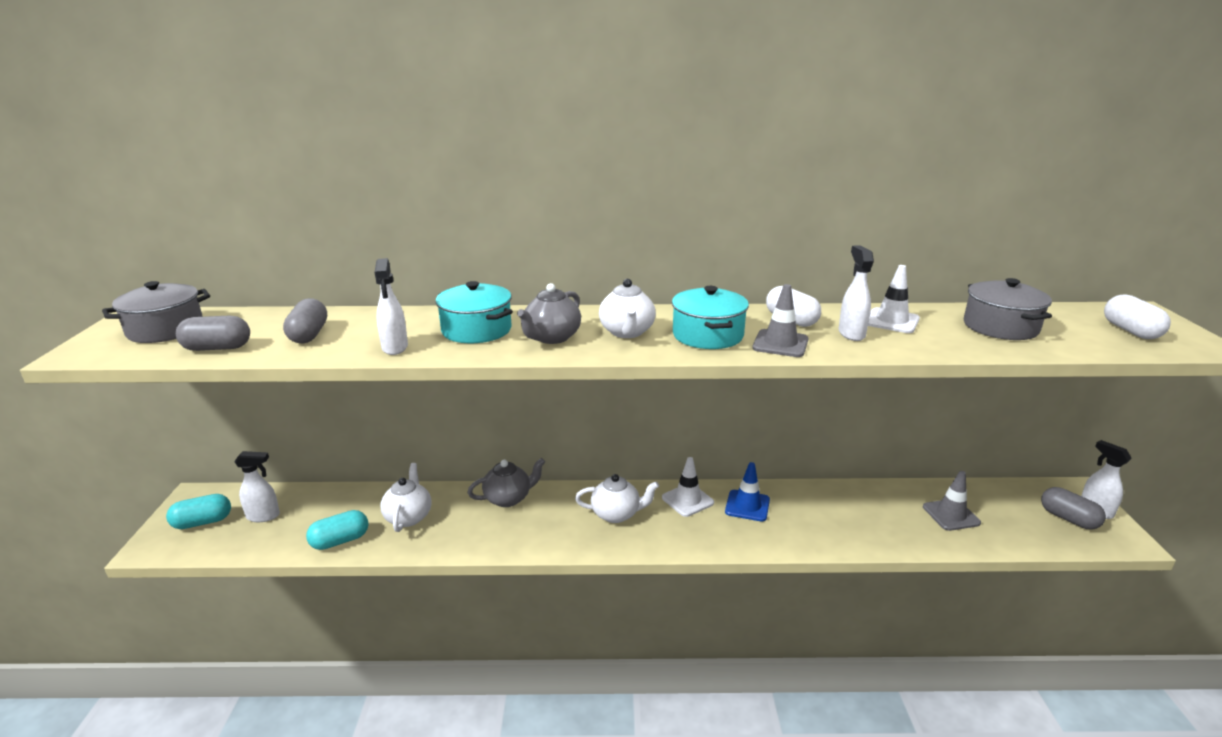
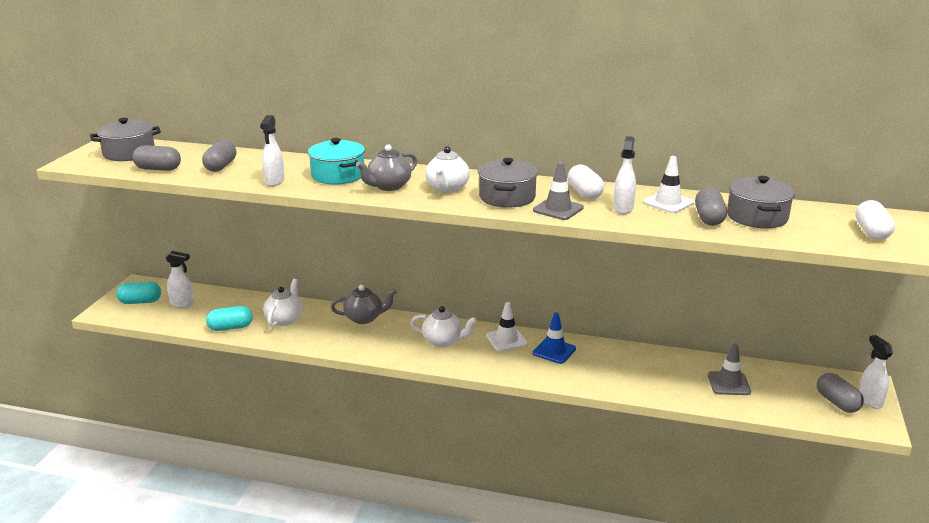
camera: 15 degrees right, 0 degrees up
turquoise pot [672,286,749,349] -> grey pot [478,158,538,208]
none -> grey capsule [695,187,727,226]

